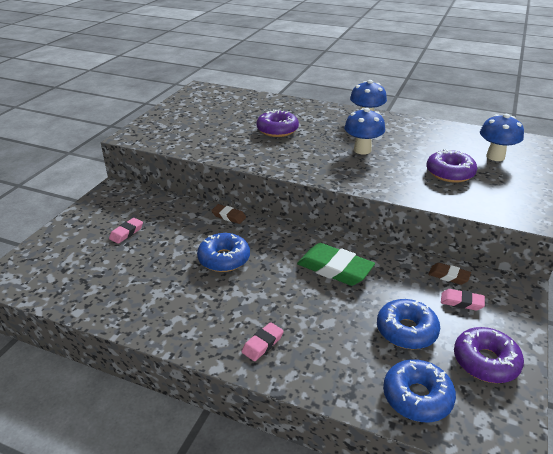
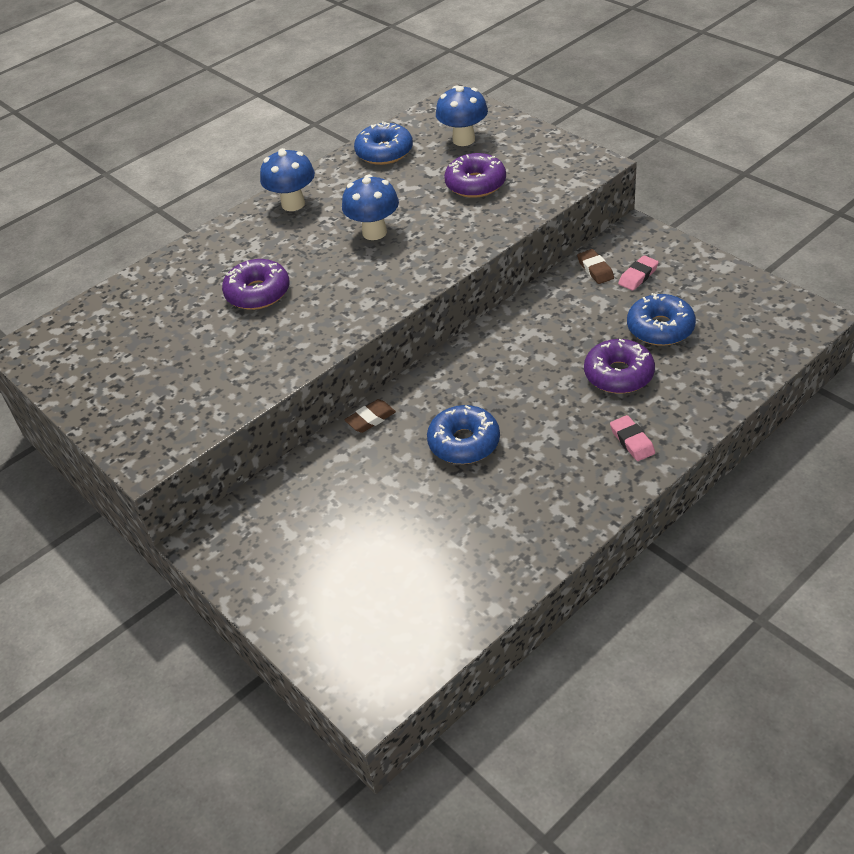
camera: 60 degrees left, 10 degrees up
pink eraser [109,218,143,244] -> none
green eraser [297,243,375,286] -> none
blue donut [383,359,456,422] -> blue donut moved to [354,121,413,165]
brown eraser [428,263,471,285] -> brown eraser turned 75 degrees counterclockwise [577,249,614,284]
purple donut [454,327,524,383] -> purple donut moved to [584,339,655,394]

